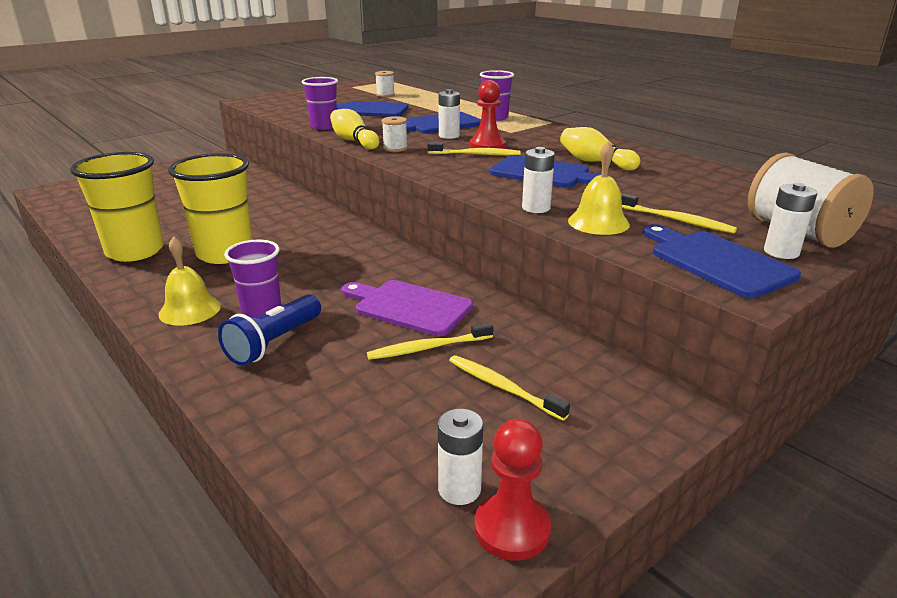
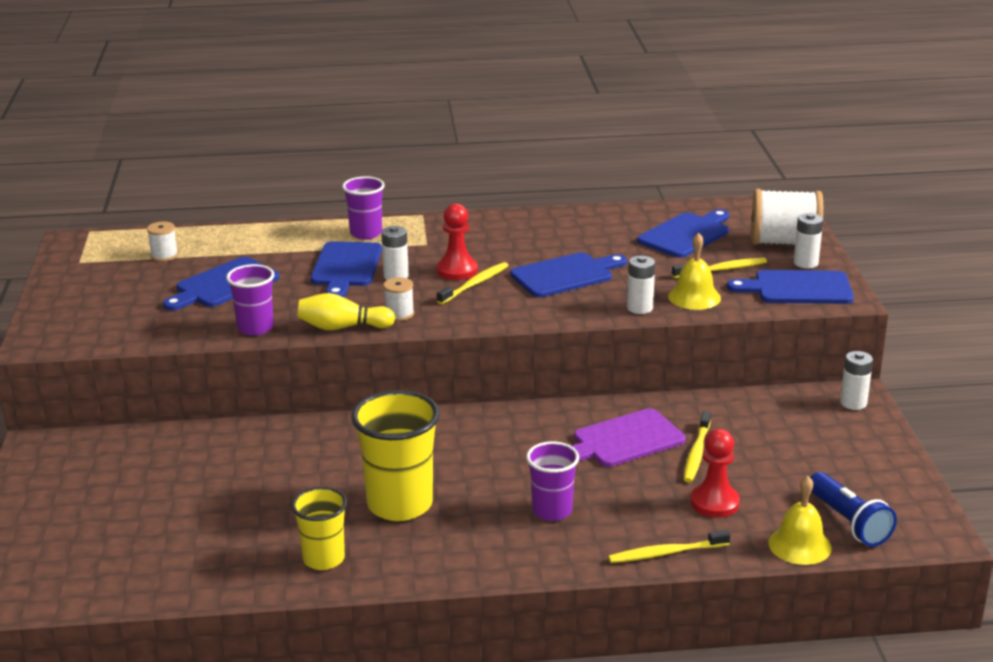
camera: 55 degrees left, 0 degrees up
yellow cup [70,152,164,262] -> yellow cup [291,487,347,570], size x0.61
yellow bell [158,236,221,326] -> yellow bell moved to [768,476,832,565]
blue flashlight [218,294,321,366] -> blue flashlight moved to [810,472,897,547]
white battery [438,409,483,505] -> white battery moved to [840,351,873,410]
yellow toothbrush [449,355,570,421] -> yellow toothbrush moved to [608,530,730,563]
red pawn [475,419,551,561] -> red pawn moved to [690,429,740,518]
yellow bowling pin [560,127,640,171] -> none
none -> blue cutting board [637,209,729,258]

